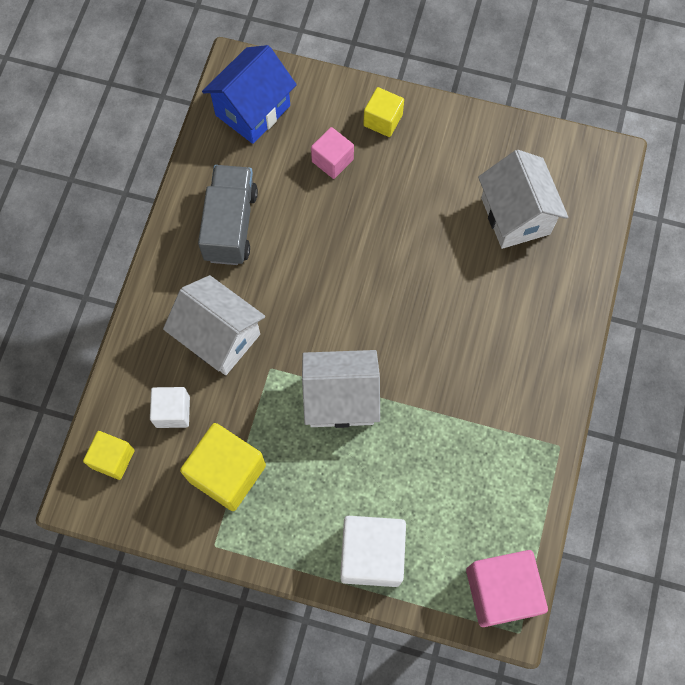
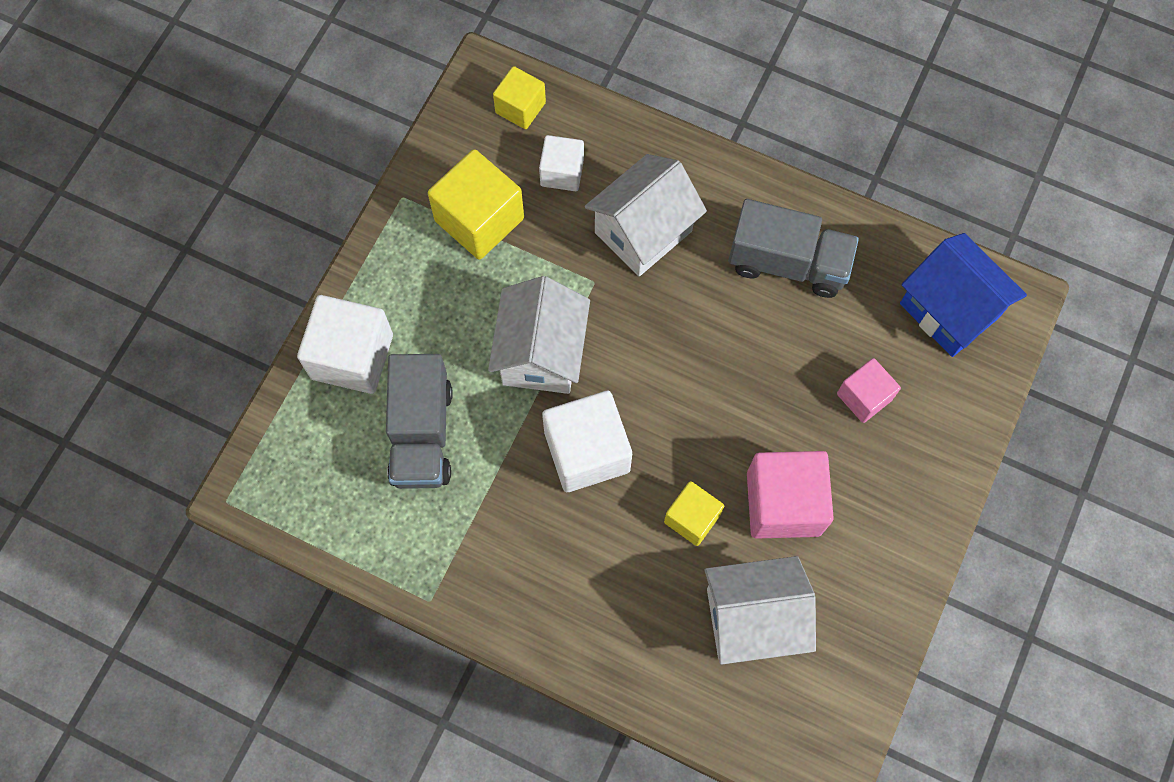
camera: 100 degrees right, 0 degrees up
yellow cube [363,87,404,137] -> yellow cube moved to [664,481,724,546]
pink cube [466,550,548,627] -> pink cube moved to [747,451,834,539]
none -> grey truck [386,354,453,489]
none -> white cube [542,391,632,492]

